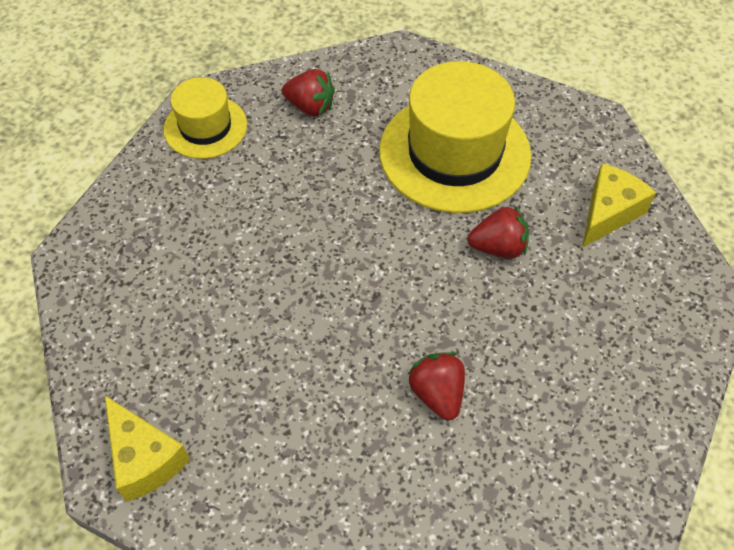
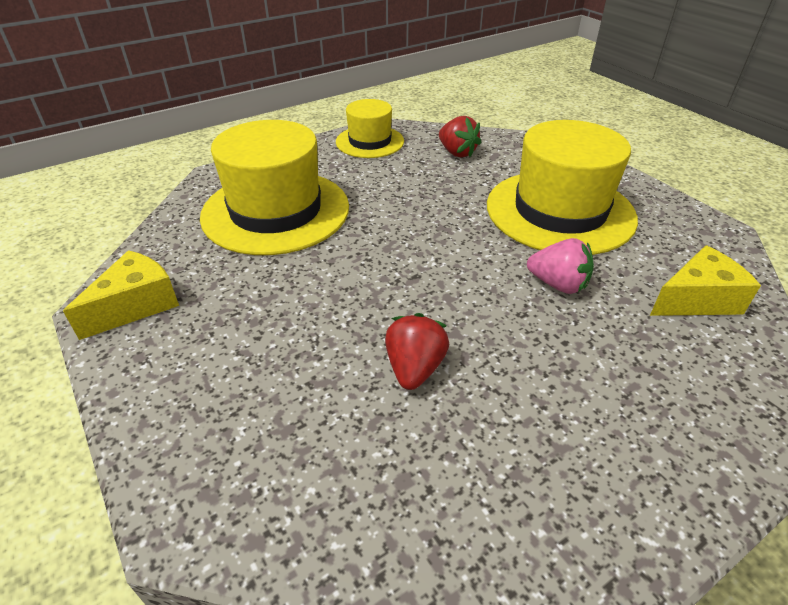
camera: 30 degrees right, 15 degrees down
yellow cheese [105,396,190,502] -> yellow cheese turned 135 degrees counterclockwise [63,250,179,340]
red strawberry [468,205,529,258] -> pink strawberry [527,238,594,294]
none -> yellow hat [200,120,349,255]

